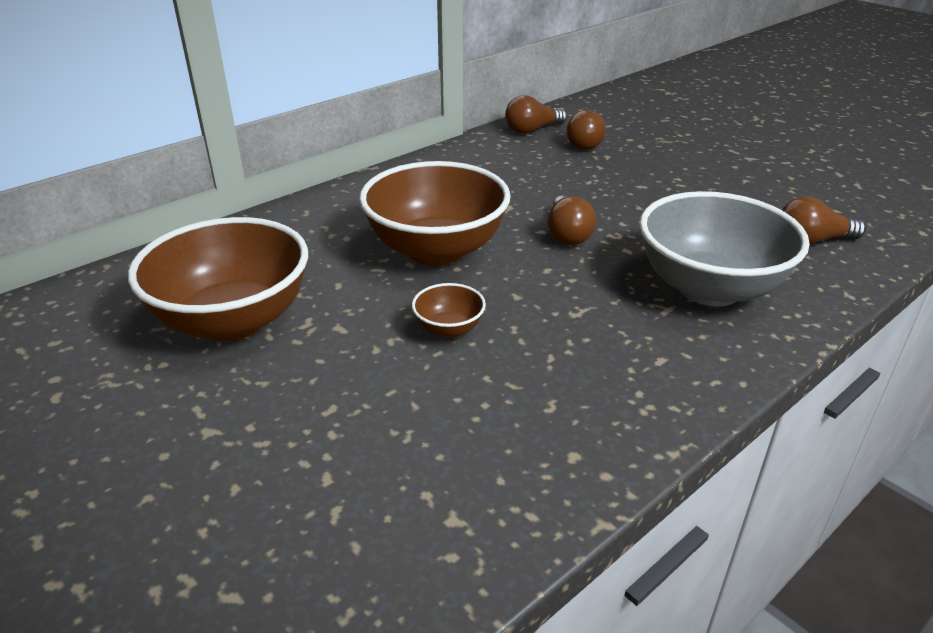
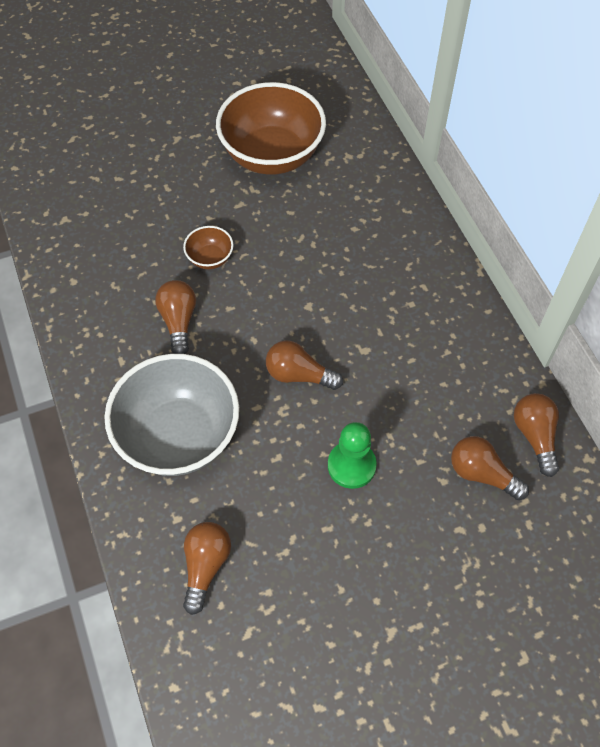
camera: 110 degrees right, 25 degrees up
brown bowl [359,161,511,266] -> none
none -> brown light bulb [155,280,196,354]
none -> green pawn [328,422,377,489]

